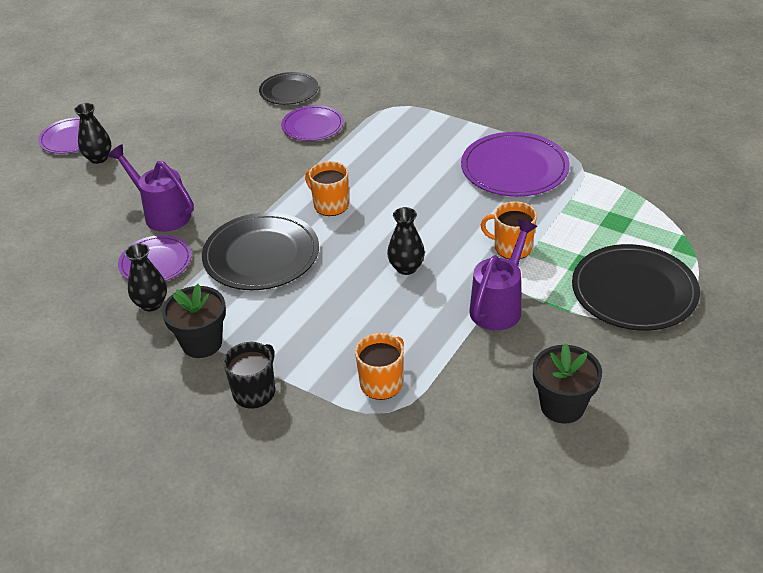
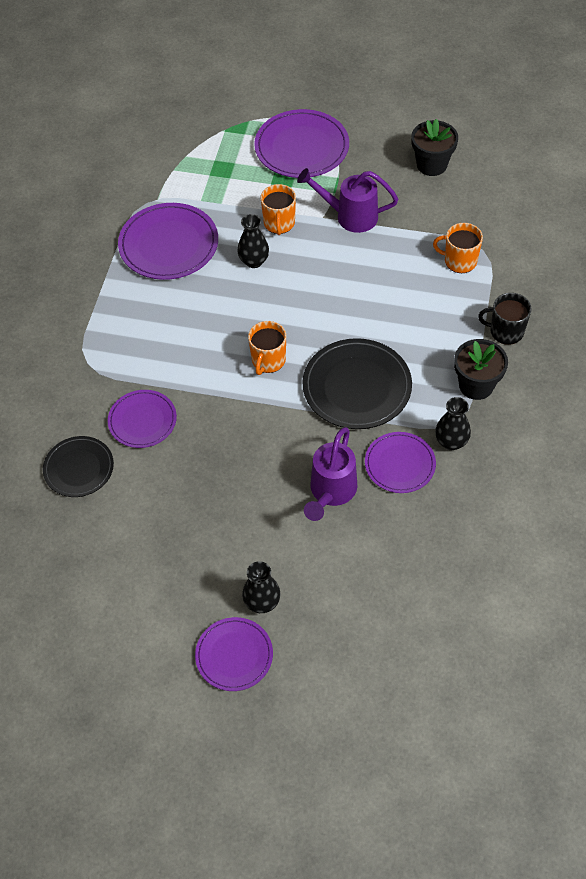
camera: 110 degrees left, 15 degrees up
black vase [387,207,425,275] -> black vase moved to [237,214,269,268]
black plate [572,244,700,331] -> purple plate [254,109,349,178]

